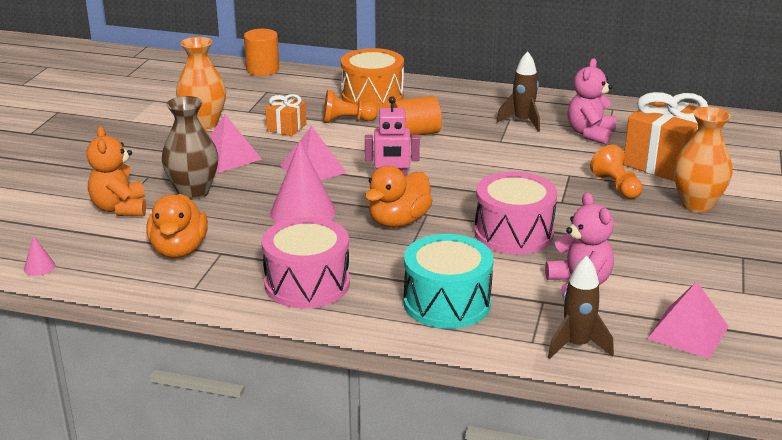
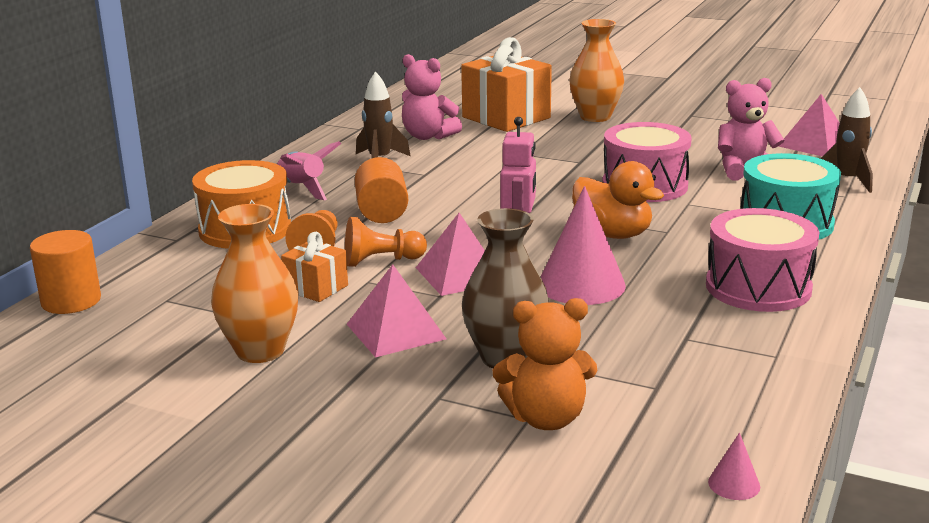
camera: 80 degrees left, 5 degrees down
orange duck [146,194,208,258] -> none
orange pawn [590,145,642,199] -> orange pawn moved to [345,217,427,267]
none -> pink rocket [277,141,341,200]

